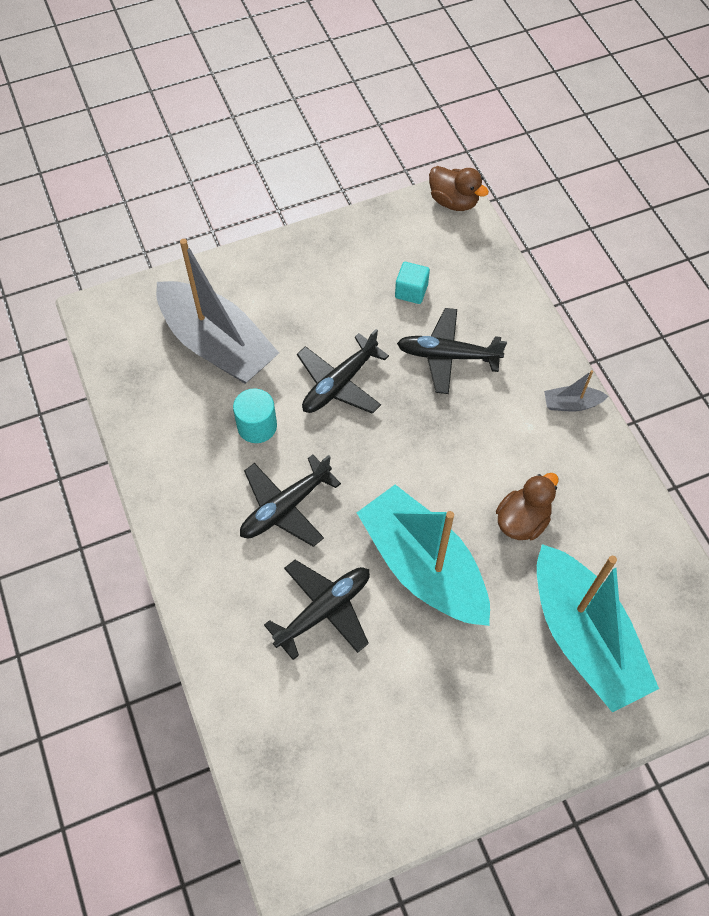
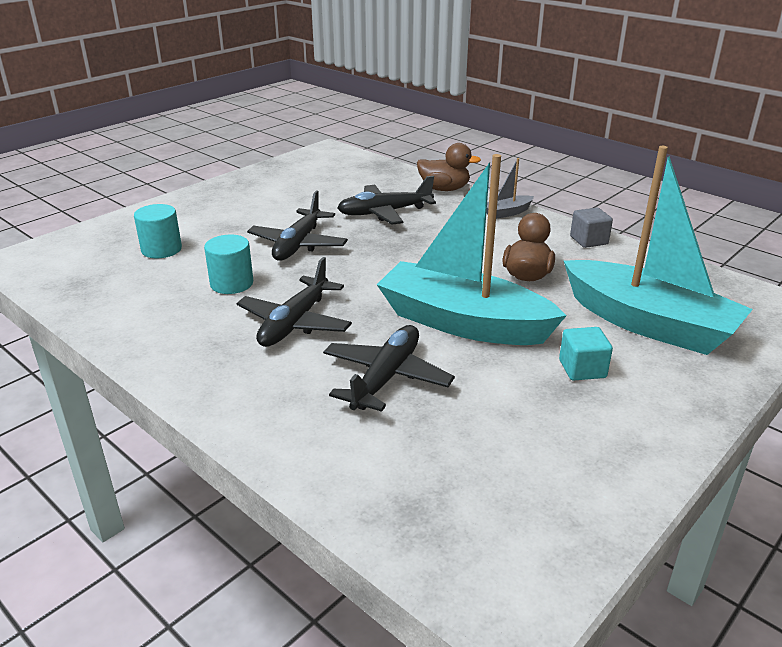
camera: 25 degrees left, 30 degrees down
grey boat [156,239,279,384] -> turquoise cylinder [134,204,182,258]
turquoise cube [395,262,430,304] -> turquoise cube moved to [559,327,613,381]
brown duck [429,166,489,211] -> brown duck moved to [417,143,481,191]
none -> grey cube [570,208,613,248]

